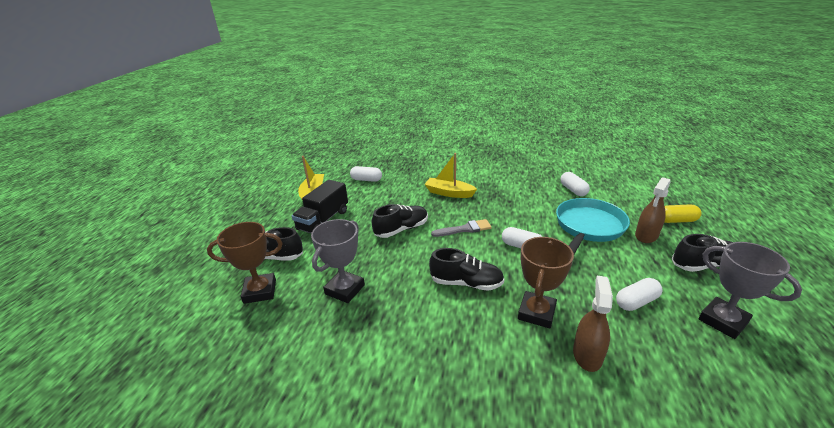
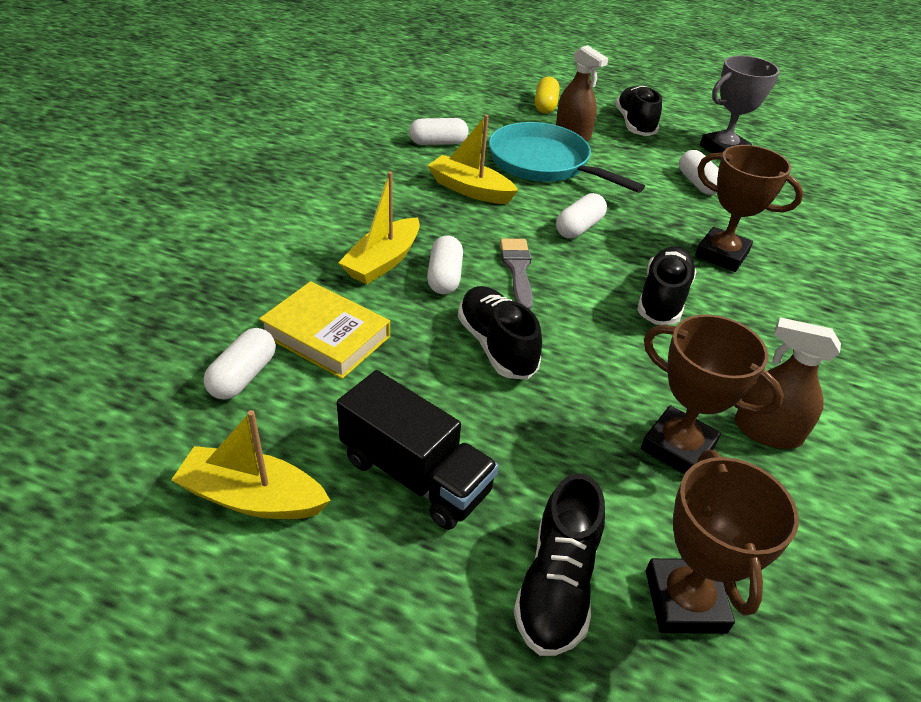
camera: 85 degrees left, 10 degrees up
grey trophy [311,219,365,303] -> brown trophy [641,314,784,475]
brown spray bottle [573,276,613,372] -> brown spray bottle moved to [735,317,841,449]
none -> yellow book [259,281,390,379]
none -> yellow boat [427,115,518,204]
none -> white capsule [427,235,463,294]

